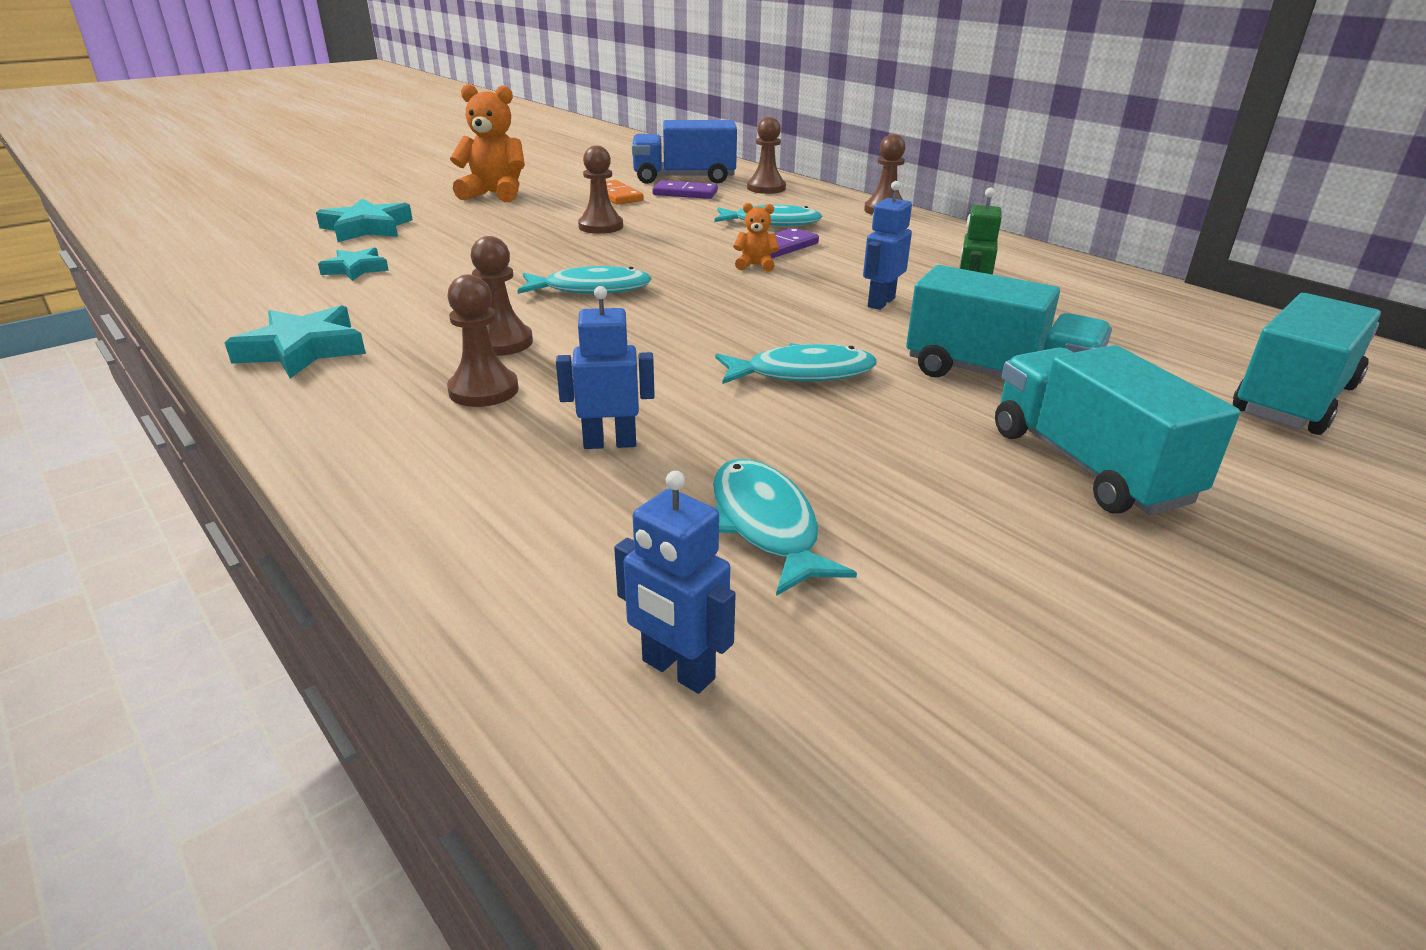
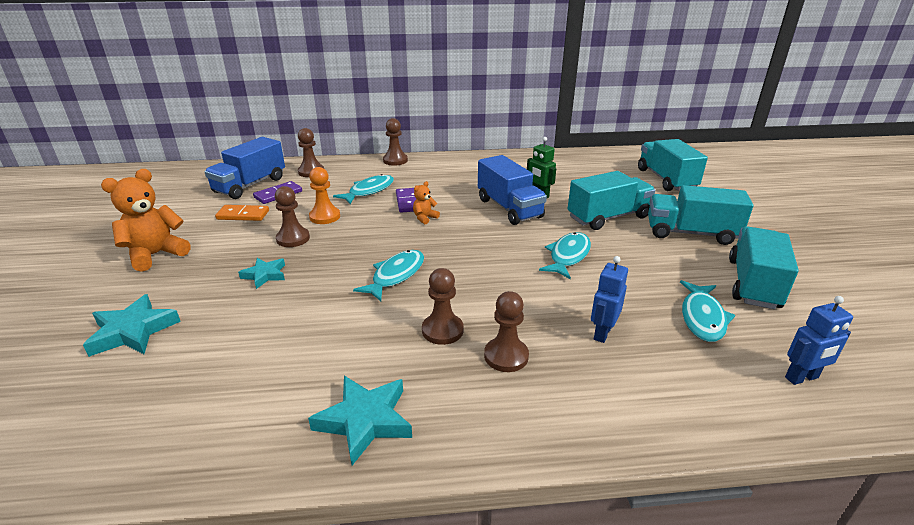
camera: 55 degrees left, 0 degrees up
turquoise star [318,247,389,281] -> turquoise star moved to [238,258,285,289]
turquoise fish [713,459,857,596] -> turquoise fish turned 90 degrees counterclockwise [680,280,735,342]
blue robot [863,181,912,310] -> blue truck [478,155,547,225]
none -> orange pawn [309,167,340,224]
none -> turquoise truck [729,226,799,309]

